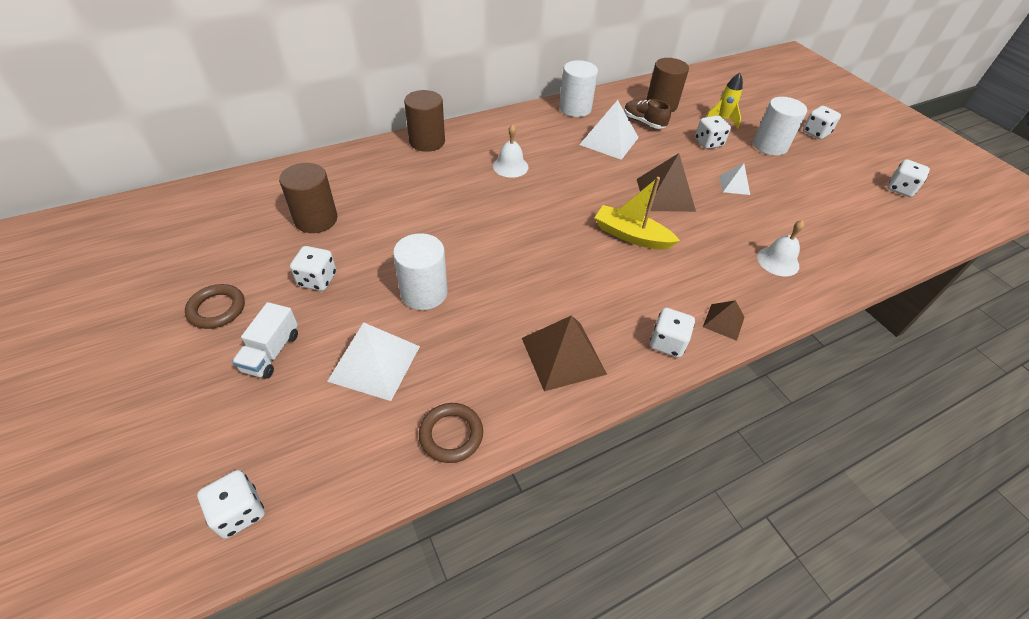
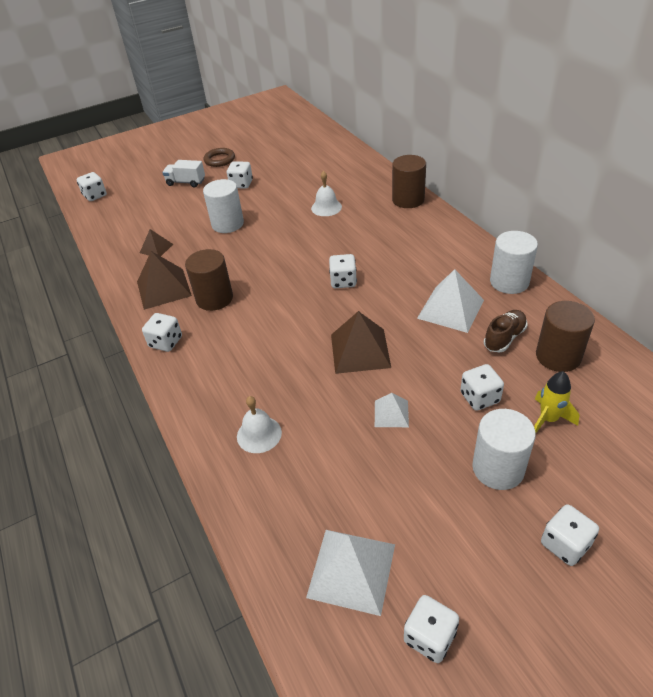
camera: 95 degrees right, 5 degrees down
brown cylinder [279,163,337,233] -> brown cylinder moved to [185,249,233,311]
white pyramid [327,322,420,401] -> white pyramid moved to [306,530,395,616]
brown ring [419,403,483,463] -> none
white bell [493,124,528,178] -> white bell moved to [311,171,342,216]
yellow boat [594,177,680,250] -> none
brown pyramid [703,300,744,341] -> brown pyramid moved to [140,229,173,256]
none -> white dice [329,254,357,288]

